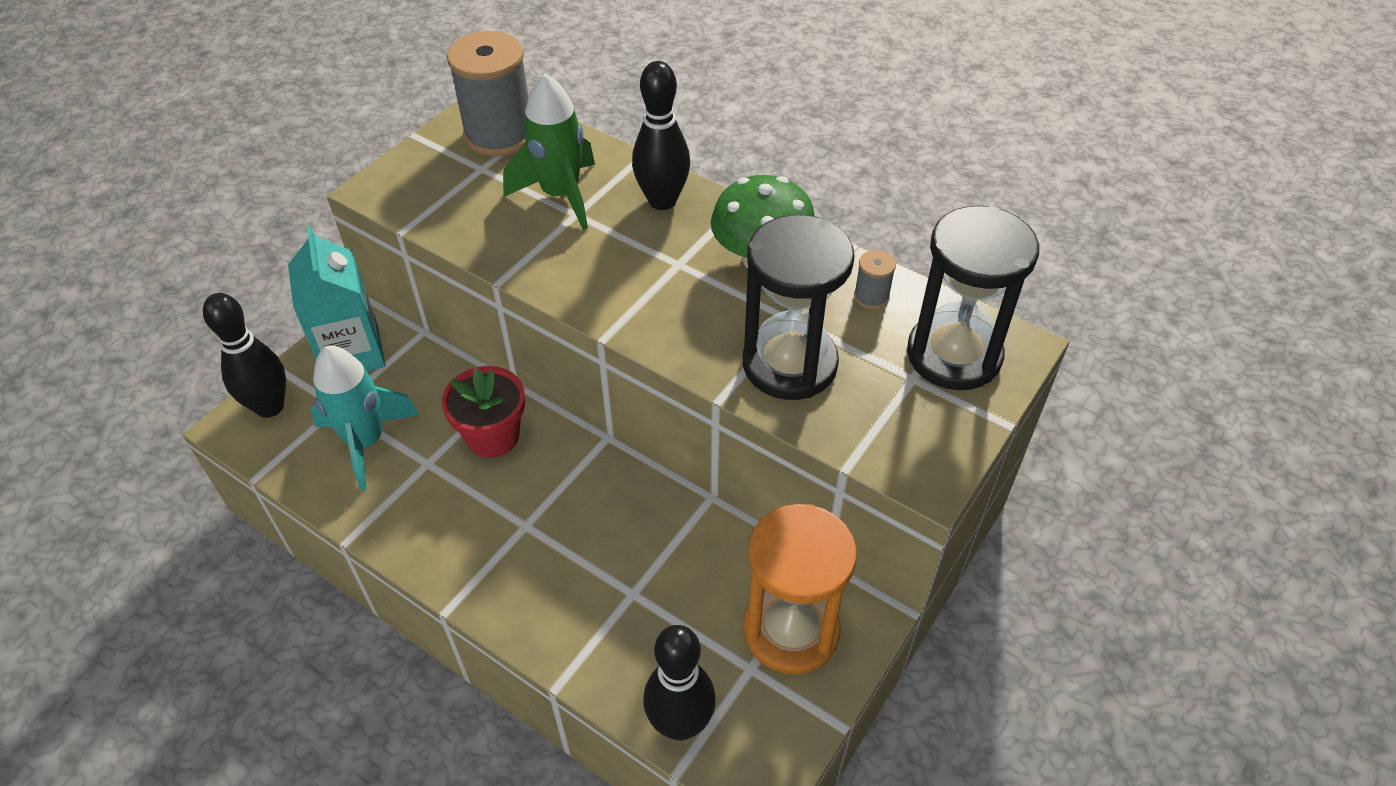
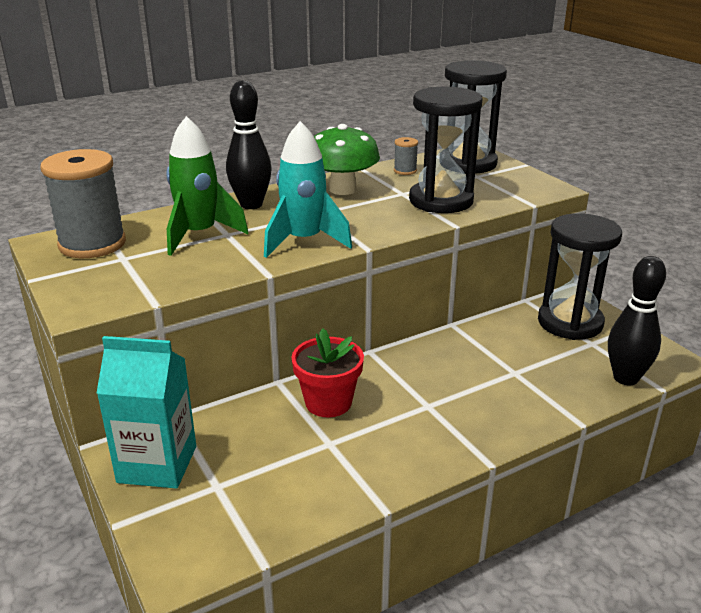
camera: 65 degrees left, 20 degrees down
black bowling pin [203,293,286,418] -> none
turquoise rocket [310,346,419,491] -> turquoise rocket moved to [264,121,352,258]
orange hourglass [743,504,857,674] -> black hourglass [538,213,622,340]

